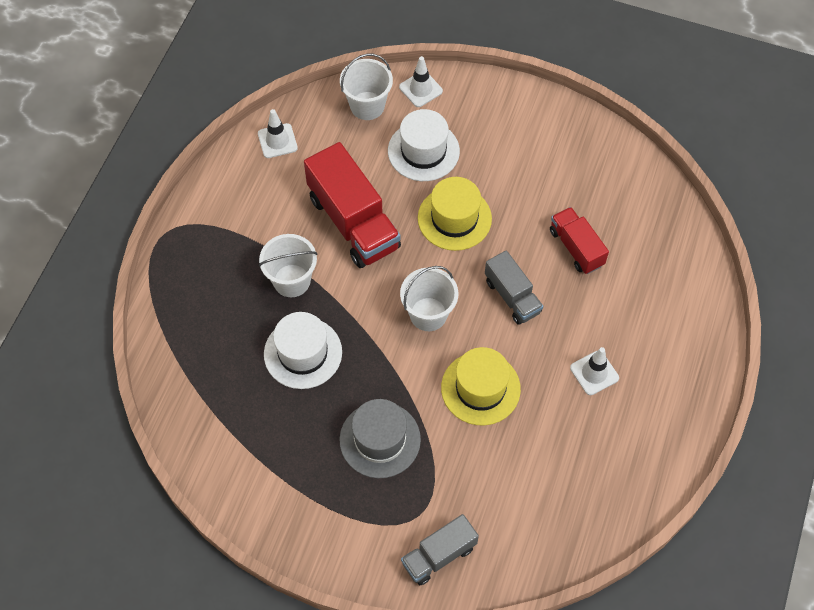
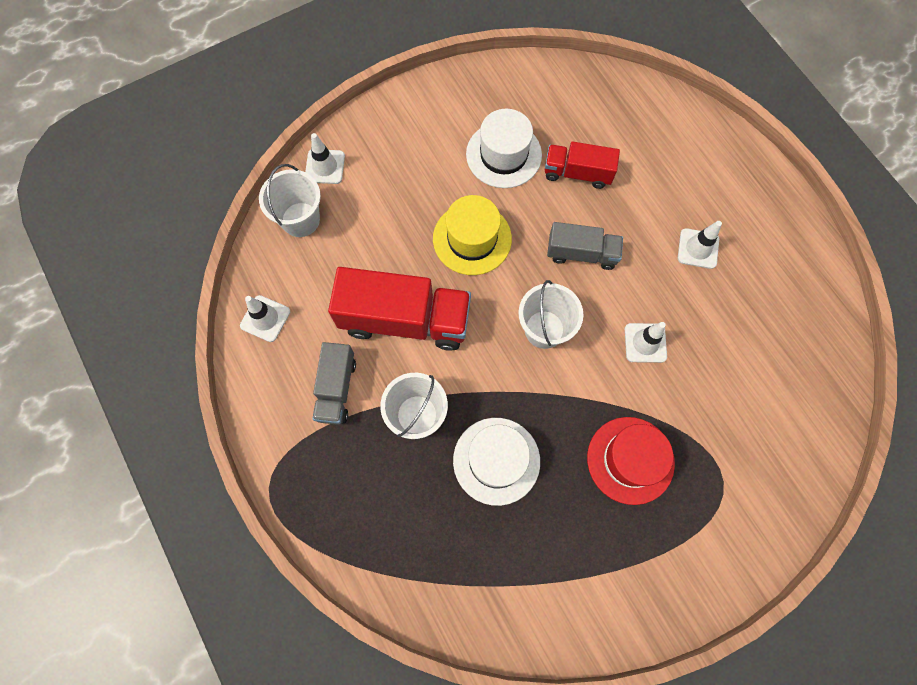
camera: 50 degrees left, 10 degrees up
grey hat [340,399,421,478] -> red hat [587,417,675,505]
white hat [388,109,460,181] -> white hat moved to [466,109,542,188]
grey truck [401,514,479,585] -> grey truck moved to [312,342,356,425]
yellow hat [441,347,521,425] -> white traffic cone [625,322,667,363]

